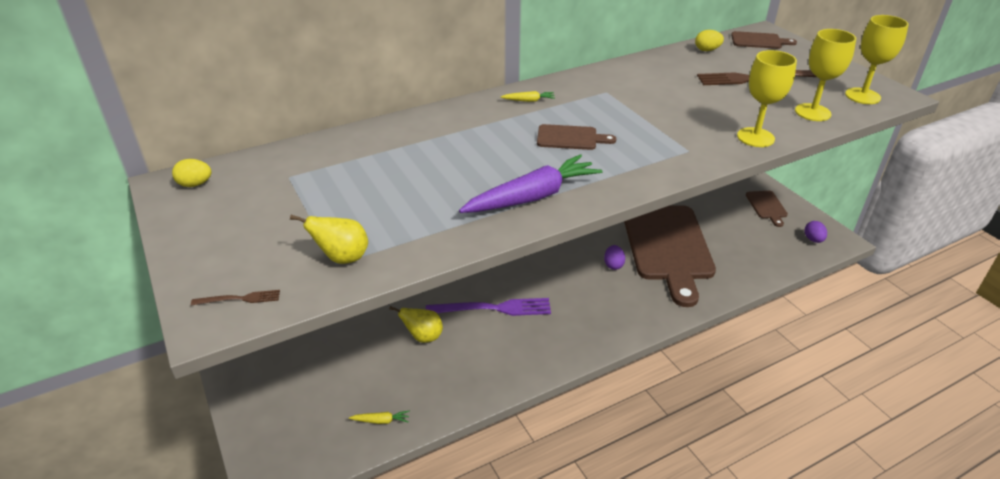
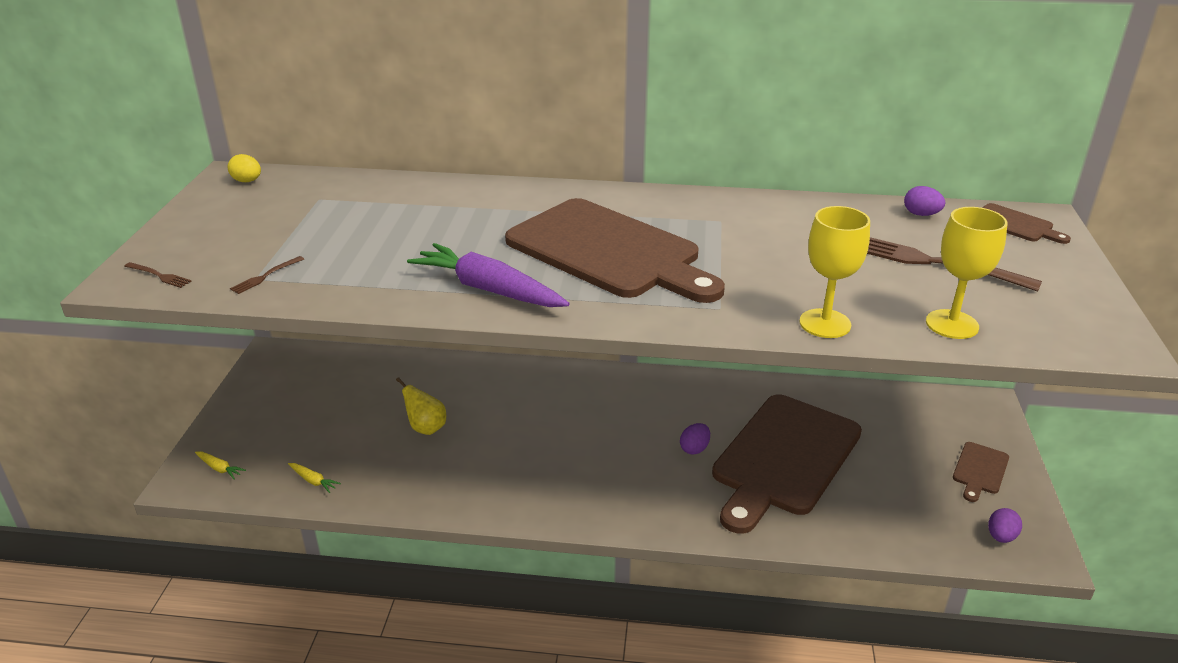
camera: 35 degrees right, 5 degrees down
yellow pear [290,215,368,264] -> brown fork [230,256,304,294]
purple fork [426,298,551,316] -> none
purple carrot [459,154,603,213] -> purple carrot turned 150 degrees counterclockwise [407,243,570,307]
yellow carrot [501,91,555,102] -> yellow carrot moved to [195,452,246,480]
brown cutting board [537,124,616,150] -> brown cutting board [505,198,725,303], size x2.40
yellow egg [695,30,724,51] -> purple egg [904,186,945,216]
yellow goblet [845,15,909,104] -> none

